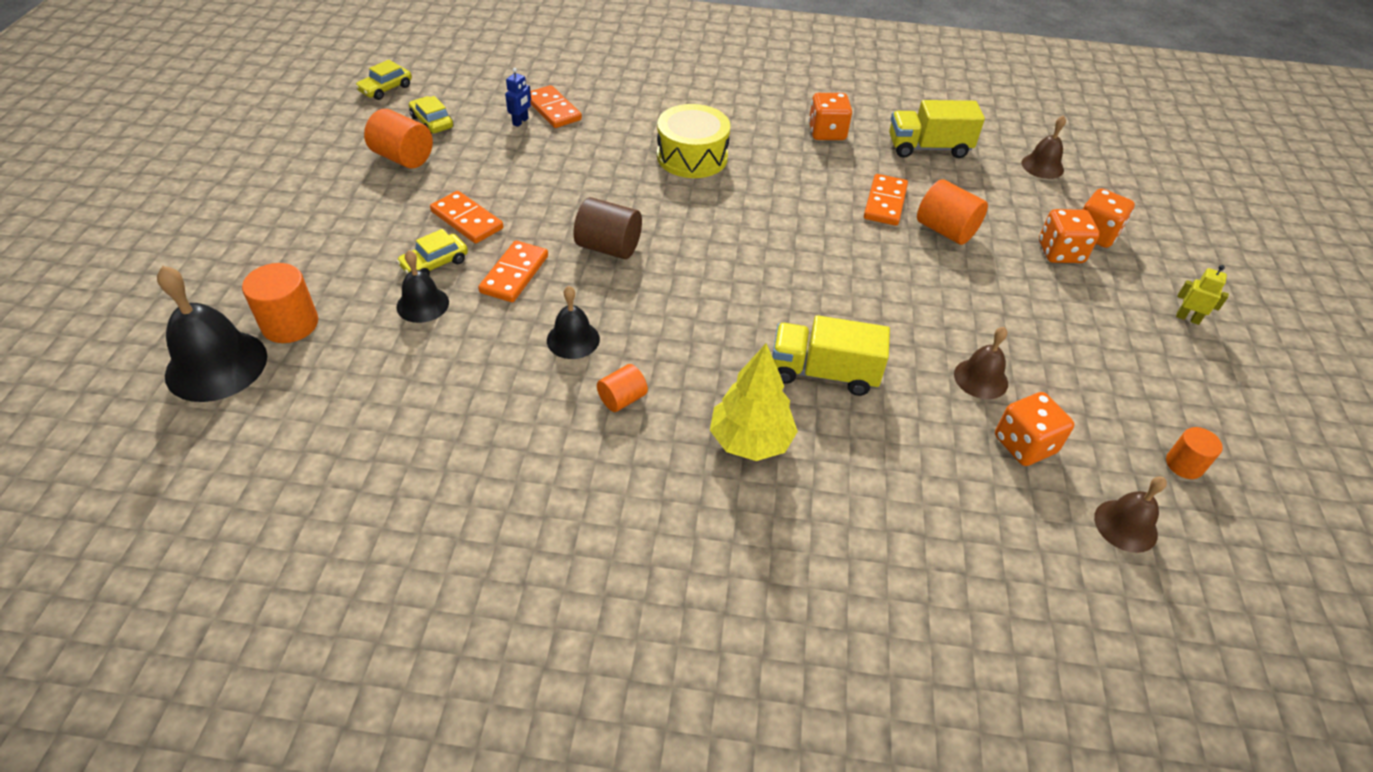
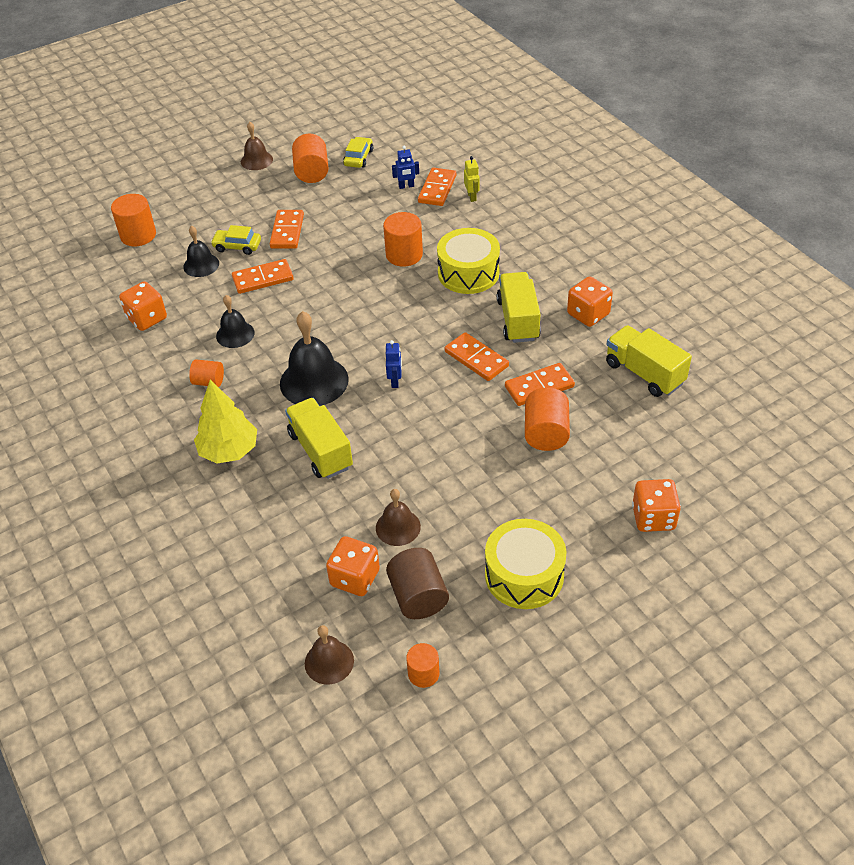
camera: 55 degrees right, 0 degrees up
black bell [157,266,267,402] -> black bell moved to [280,311,349,406]
yellow car [355,60,412,100] -> none
brown cylinder [573,197,642,259] -> brown cylinder moved to [386,548,449,619]
brown bell [1022,115,1066,179] -> brown bell moved to [241,122,273,170]
orange dice [1039,209,1100,263] -> orange dice moved to [119,281,167,331]
yellow robot [1176,265,1229,325] -> yellow robot moved to [464,156,480,202]
none -> orange cylinder [383,212,423,267]
none -> blue robot [386,340,402,388]
none -> orange domino [445,332,509,381]
none -> yellow drum [485,519,566,609]
none -> yellow truck [497,272,541,343]

